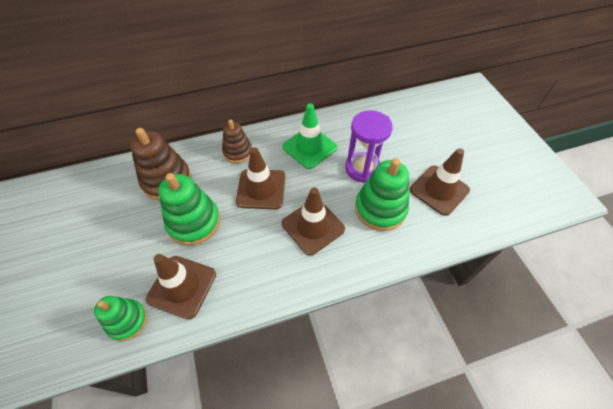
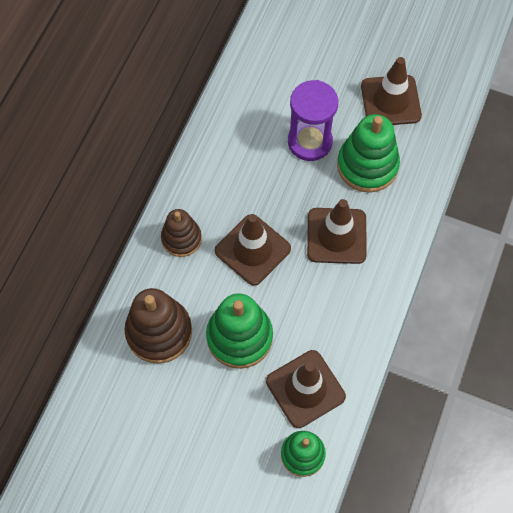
camera: 50 degrees left, 10 degrees up
green traffic cone [282,104,337,169] -> none

